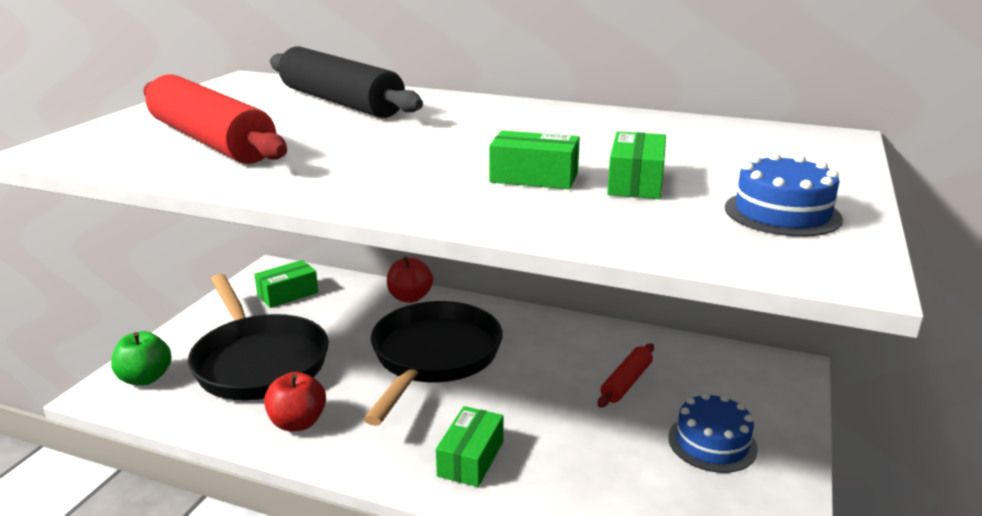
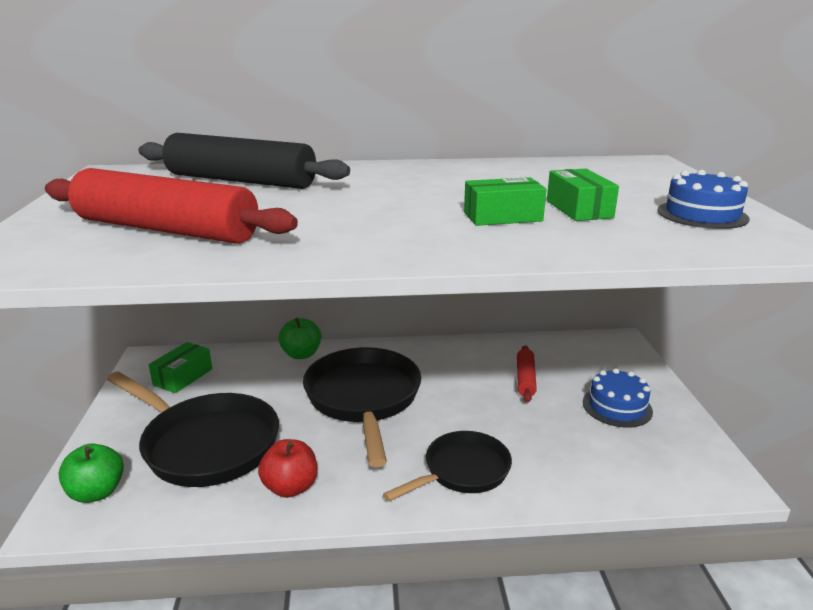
camera: 25 degrees left, 0 degrees up
red apple [387,257,433,303] -> green apple [278,318,321,359]
green box [436,406,504,487] -> black pan [383,431,512,501]

